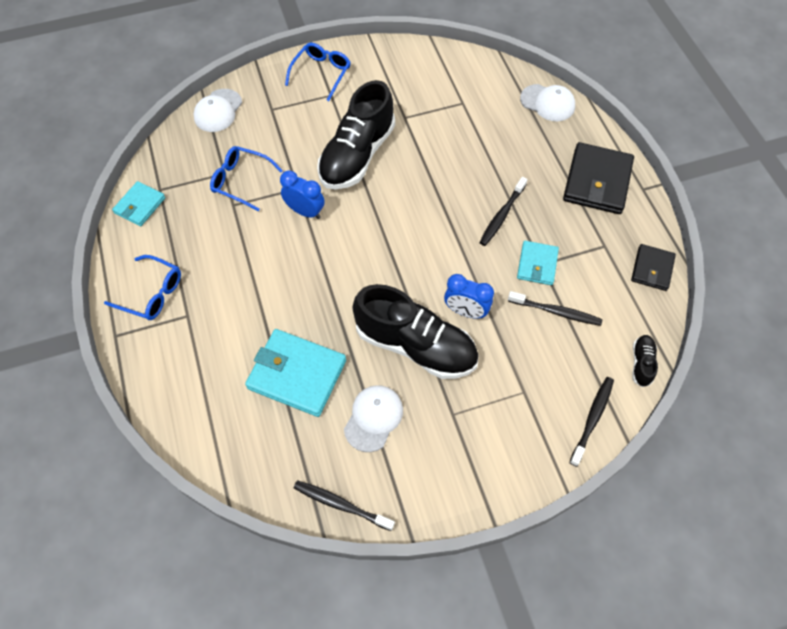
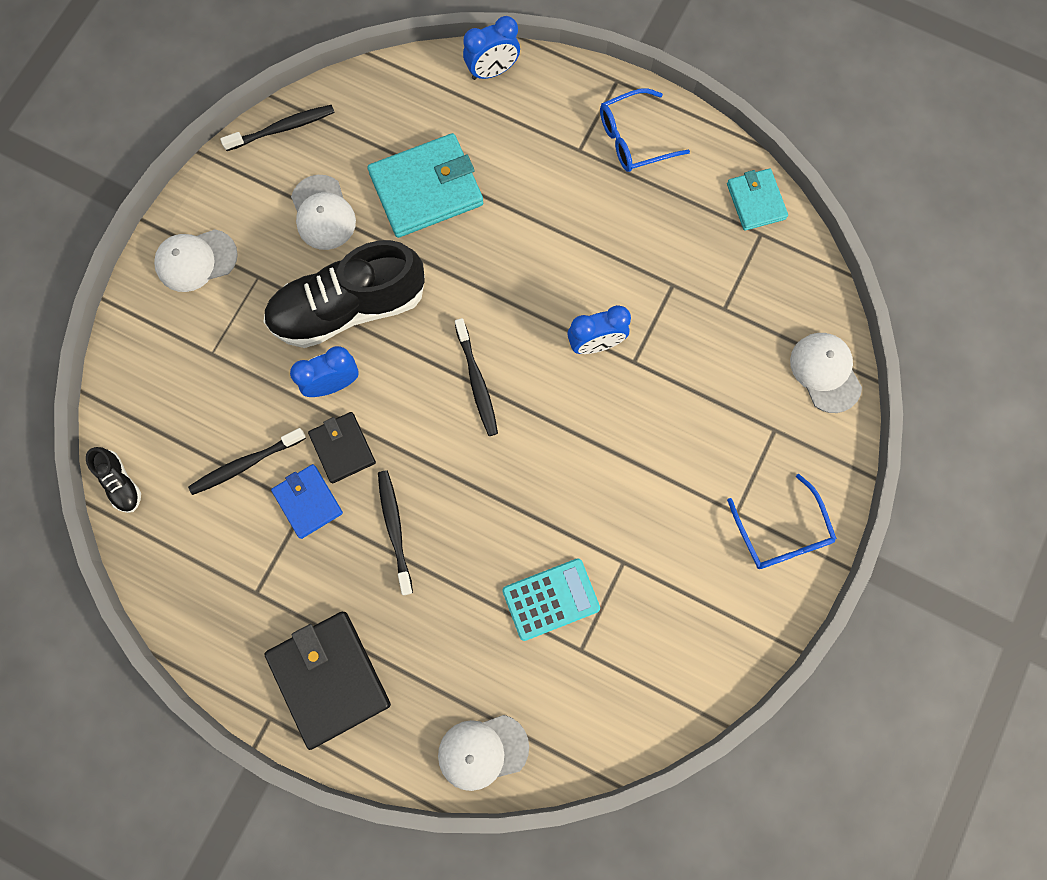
camera: 135 degrees right, 15 degrees up
blue glasses [210,146,283,211] -> none
black shoe [317,80,395,189] -> none
turquoise wallet [517,241,559,285] -> blue wallet [271,464,343,539]
black toothbrush [569,377,614,467] -> black toothbrush moved to [455,318,498,436]
black wallet [631,244,676,291] -> black wallet moved to [308,412,376,483]
none -> white cap [154,229,238,292]
none -> blue clock [463,16,520,80]
none -> turquoise calculator [502,558,600,641]

